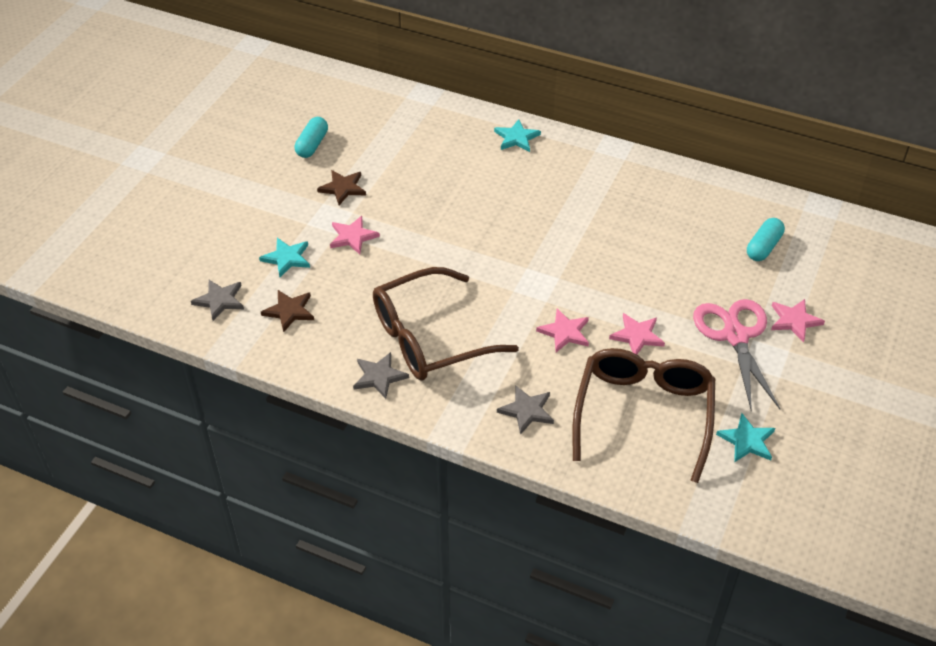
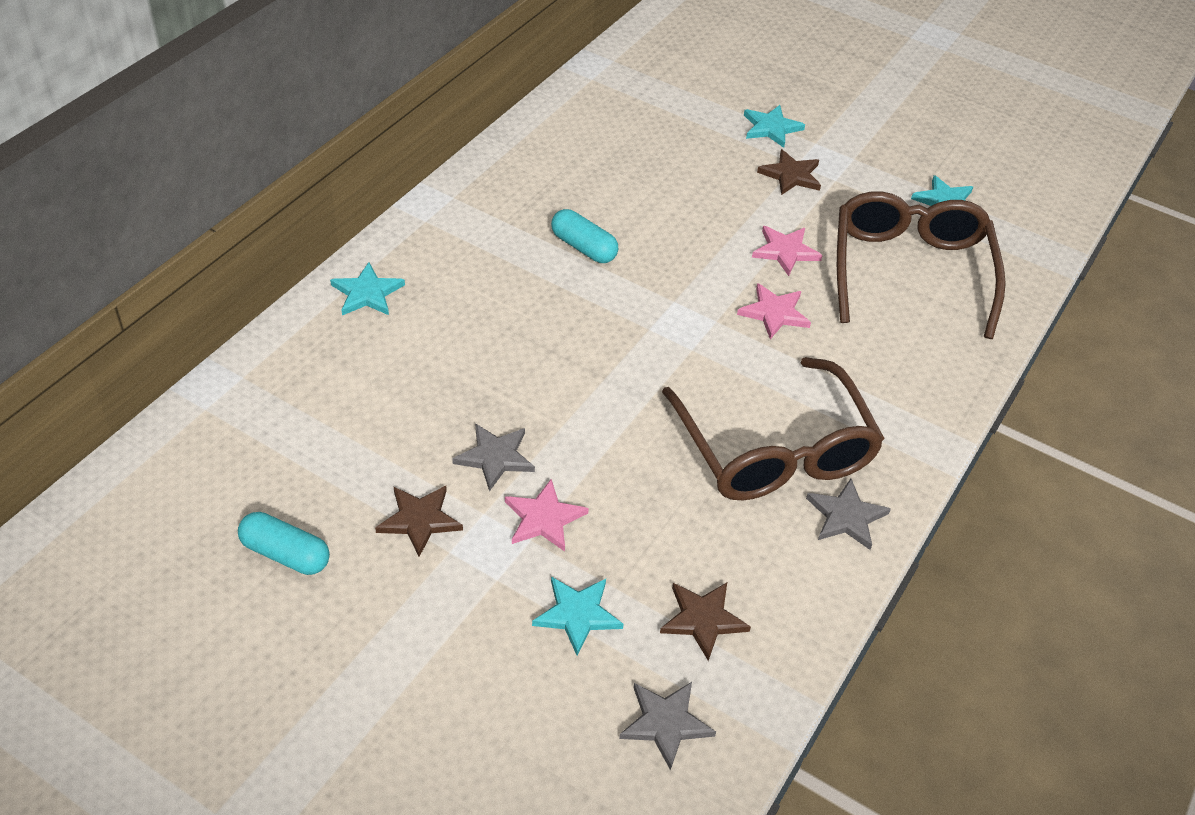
camera: 85 degrees left, 0 degrees up
grey star [497,385,554,435] -> grey star moved to [452,423,535,492]
brown glasses [572,348,715,483] -> brown glasses turned 75 degrees clockwise [837,191,1006,339]
pink scissors [693,299,780,411] -> brown star [757,149,821,195]
turquoise capsule [747,218,785,261] -> turquoise capsule moved to [551,209,618,263]
pink star [771,299,825,342] -> turquoise star [744,105,805,148]

